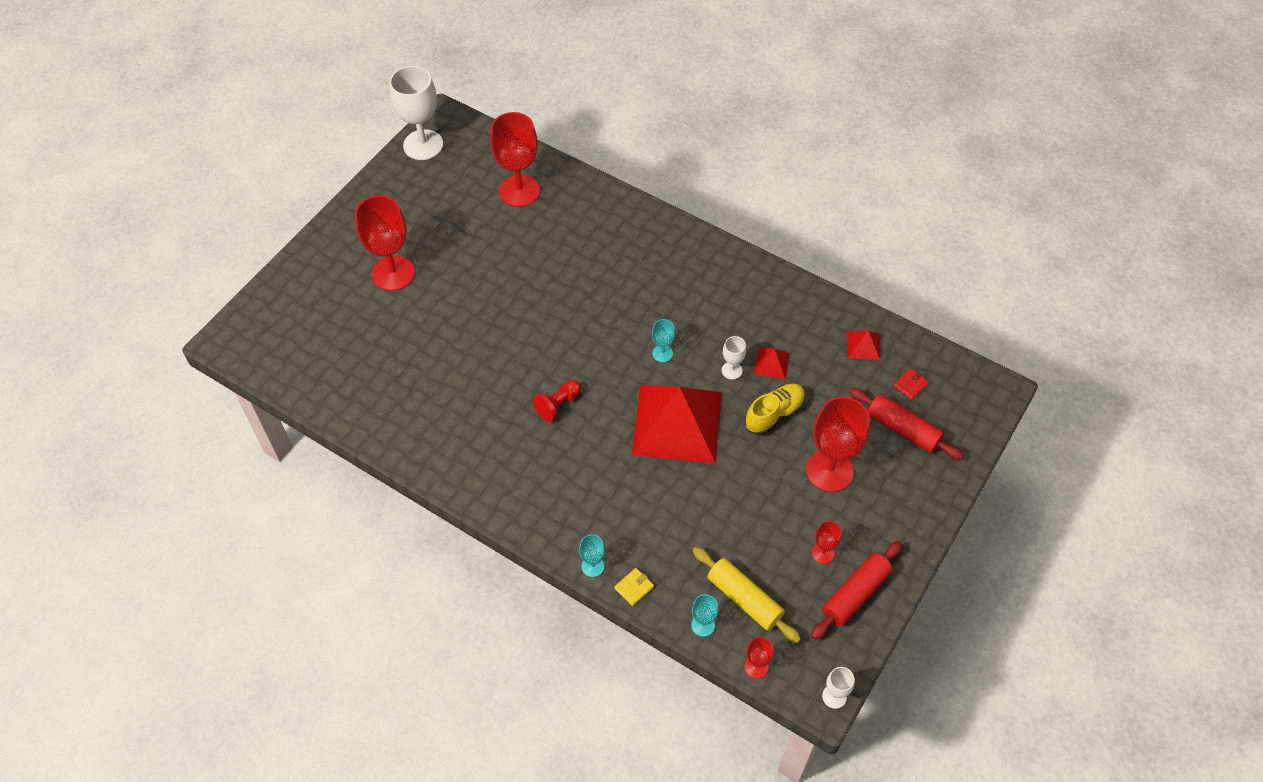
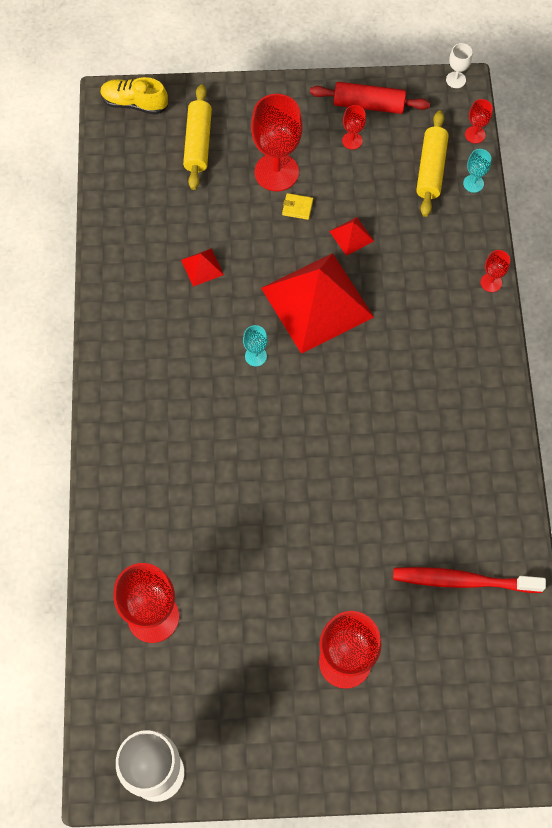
camera: 125 degrees left, 10 degrees up
red pawn [533,380,581,422] -> none
turquoise goblet [579,534,605,577] -> red goblet [481,250,510,292]
yellow wallet [614,568,654,606] -> yellow wallet moved to [282,193,313,220]
white goblet [722,336,746,380] -> none
yellow shoe [745,383,805,435] -> yellow shoe moved to [100,77,168,115]
red pyramid [847,331,880,360] -> red pyramid moved to [329,217,374,256]
red rolling pin [849,388,964,460] -> yellow rolling pin [183,84,212,190]
red wallet [893,368,929,400] -> none
none -> red toothbrush [393,567,546,593]

